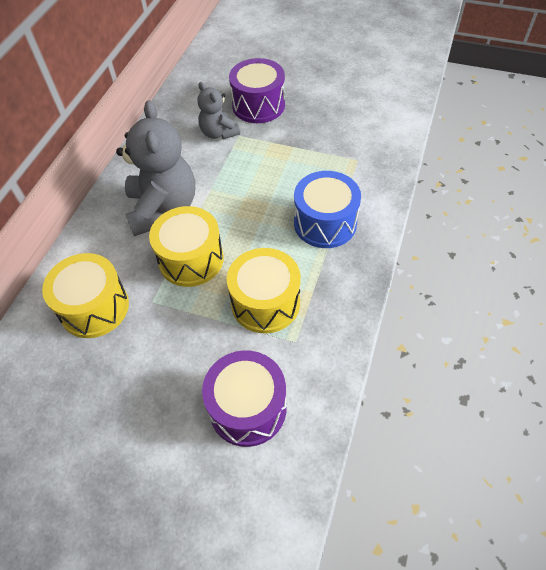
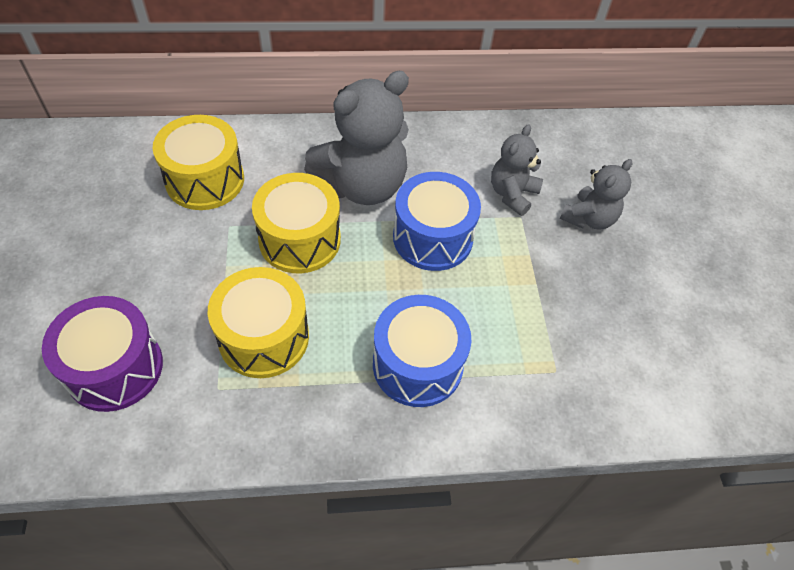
camera: 60 degrees right, 0 degrees up
purple drum [229,58,285,123] -> grey teddy bear [560,159,633,229]
none -> blue drum [393,172,481,271]

